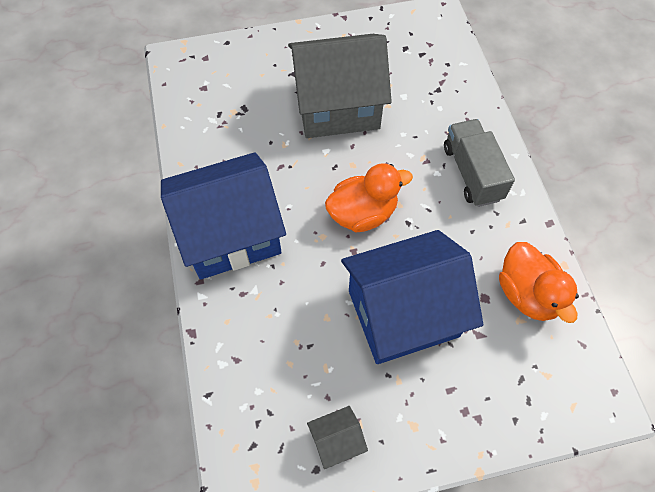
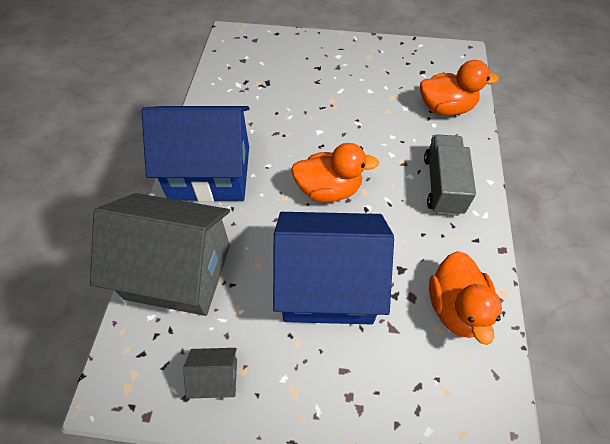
camera: 20 degrees right, 5 degrees down
grey house [288,34,392,138] -> grey house moved to [90,193,230,316]
none -> orange duck [420,60,499,116]

